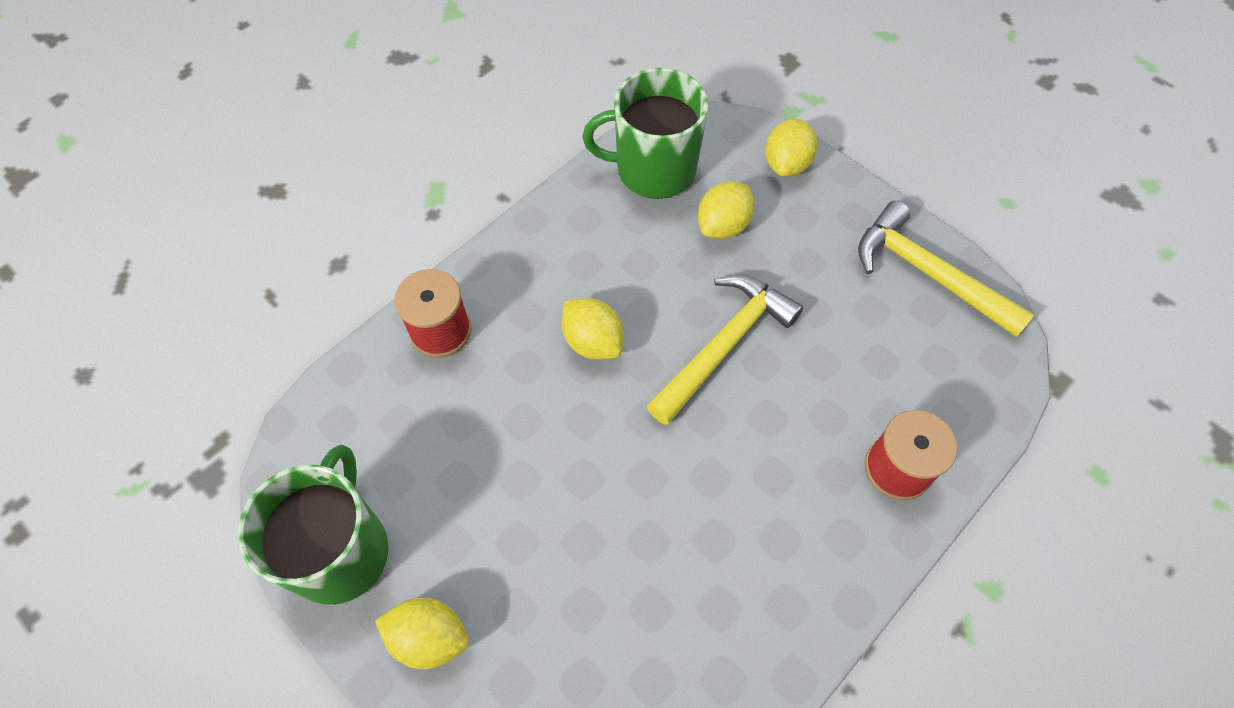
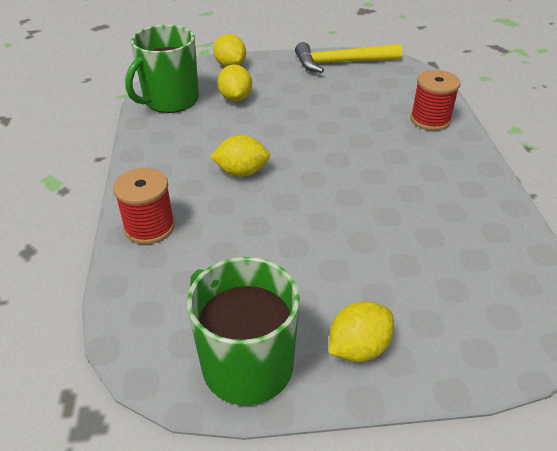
camera: 50 degrees left, 20 degrees down
yellow hammer [647,274,803,425] -> none

